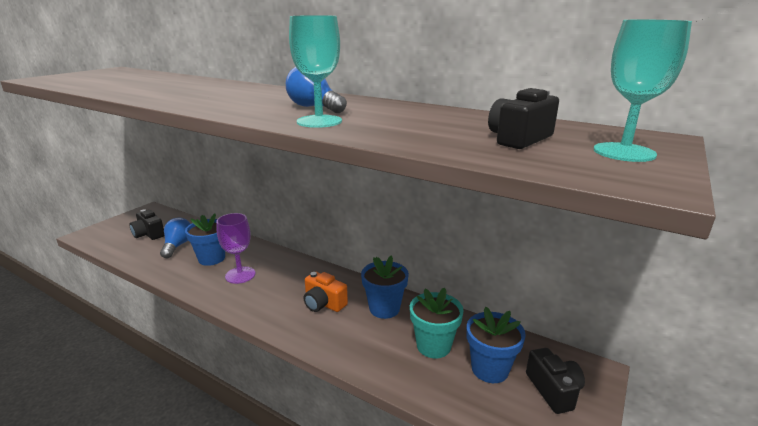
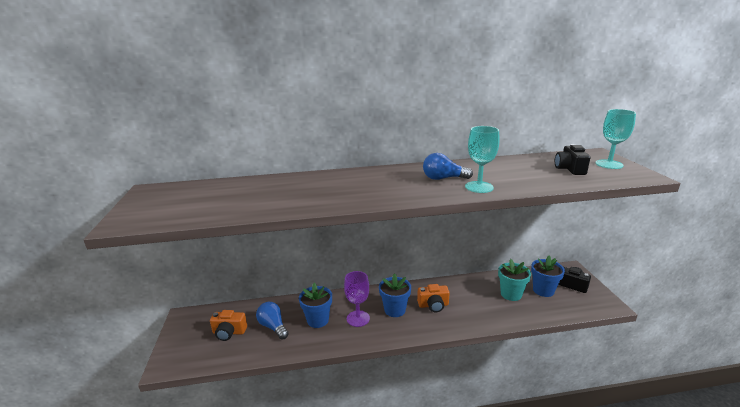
camera: 40 degrees left, 0 degrees up
black camera [129,209,165,240] -> orange camera [210,310,247,341]
blue flower pot [361,256,409,319] -> blue flower pot moved to [379,273,411,317]

